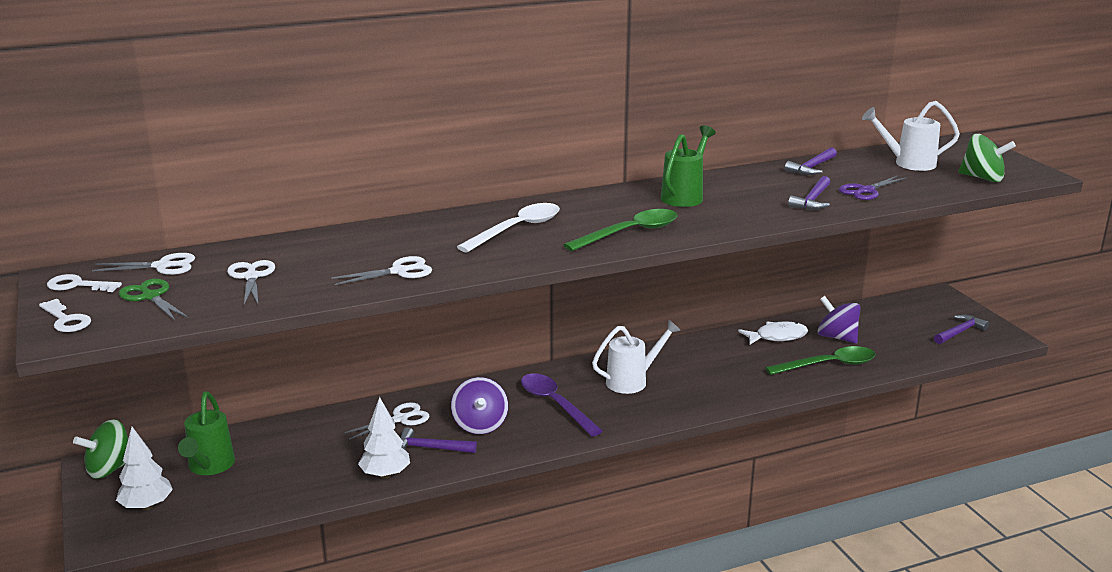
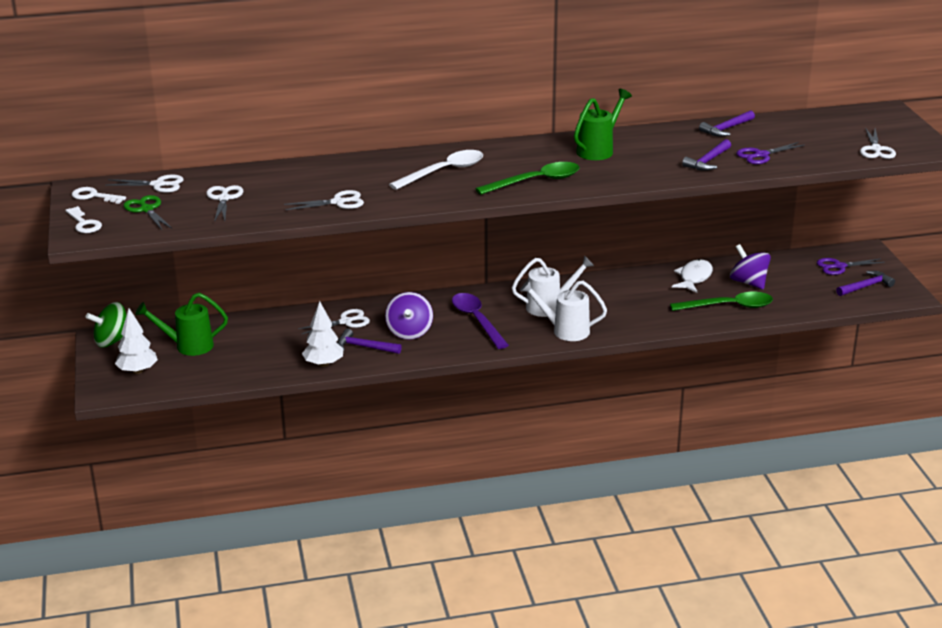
camera: 10 degrees right, 5 degrees up
green watering can [178,391,235,475] -> green watering can turned 75 degrees clockwise [135,293,228,356]
white fish [738,322,808,345] -> white fish turned 60 degrees counterclockwise [672,259,713,293]
white watering can [862,101,960,171] -> white watering can moved to [520,280,607,341]
green spinning top [958,134,1016,182] -> white scissors [860,128,896,159]
none -> purple scissors [817,258,885,275]

